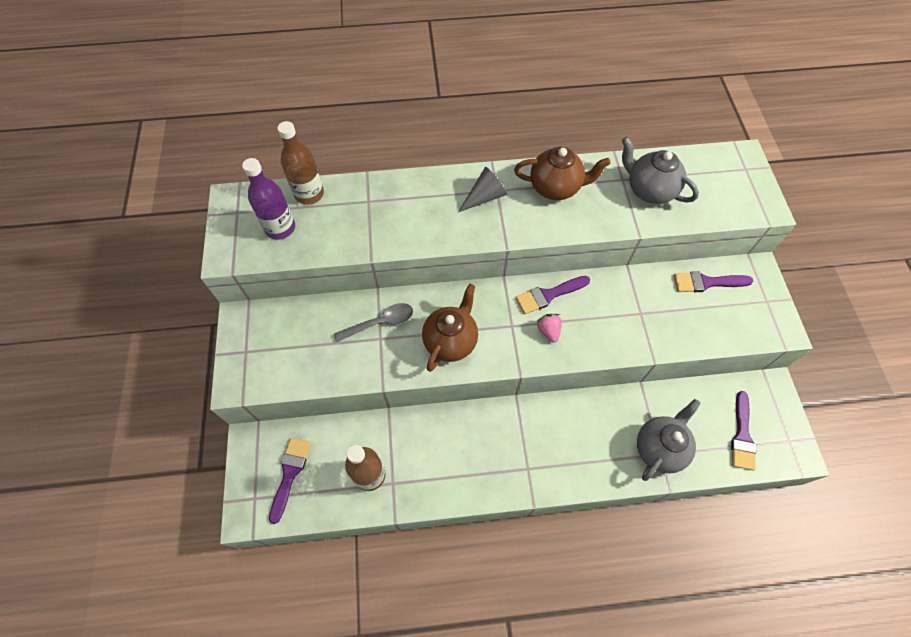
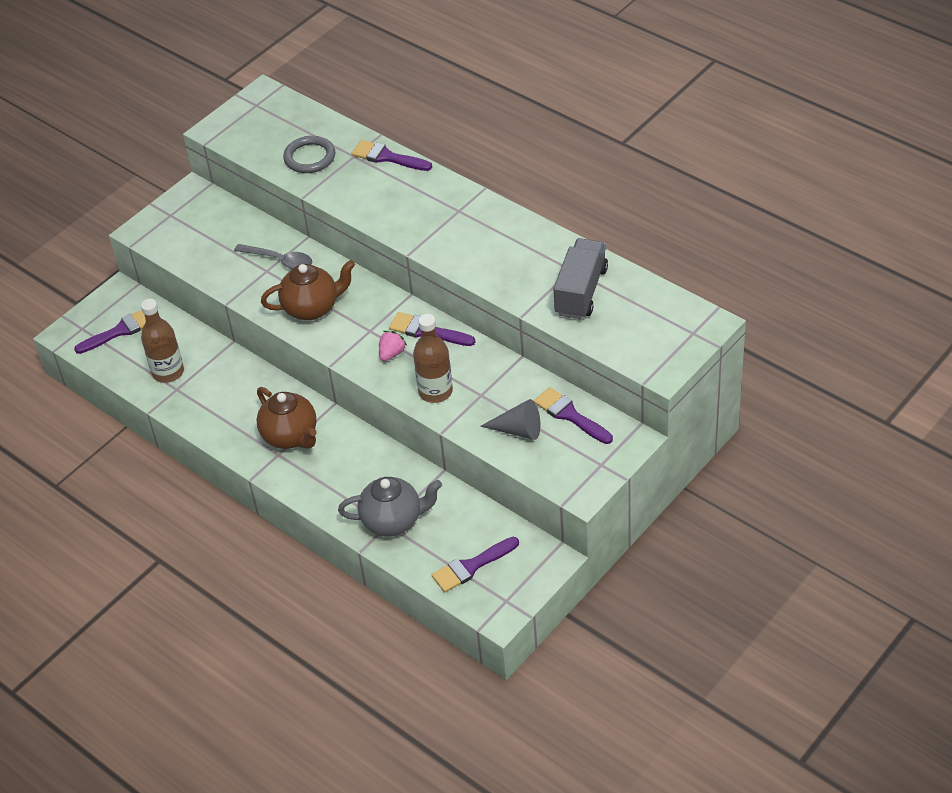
camera: 50 degrees right, 15 degrees down
purple bottle [242,158,295,240] -> none
brown bottle [277,121,324,205] -> brown bottle moved to [413,314,453,403]
grey cone [458,167,507,212] -> grey cone moved to [481,399,540,440]
brown teapot [514,147,611,200] -> brown teapot moved to [257,387,317,449]
grey teapot [622,137,699,204] -> grey truck [554,238,608,319]
none -> grey ring [283,136,335,173]
none -> purple brush [351,140,432,171]

